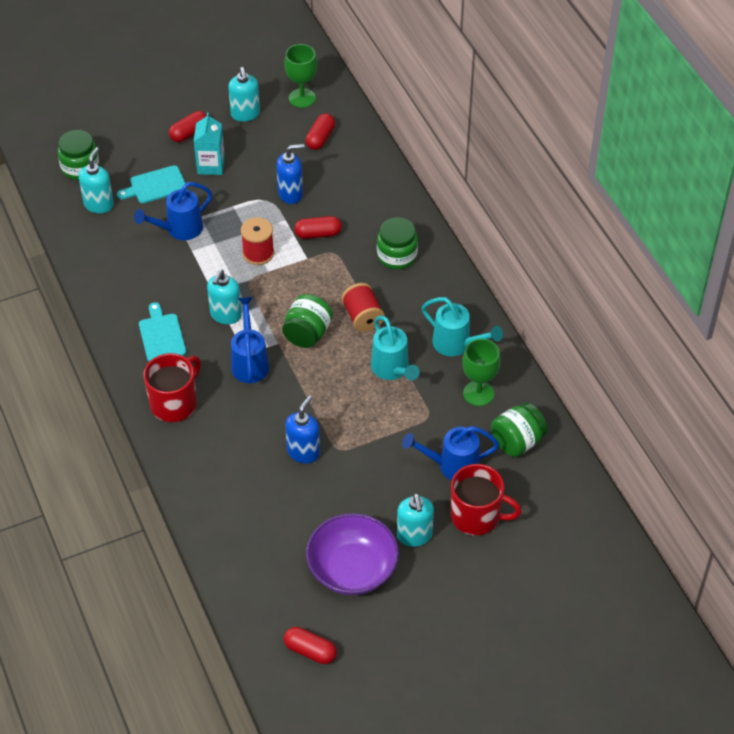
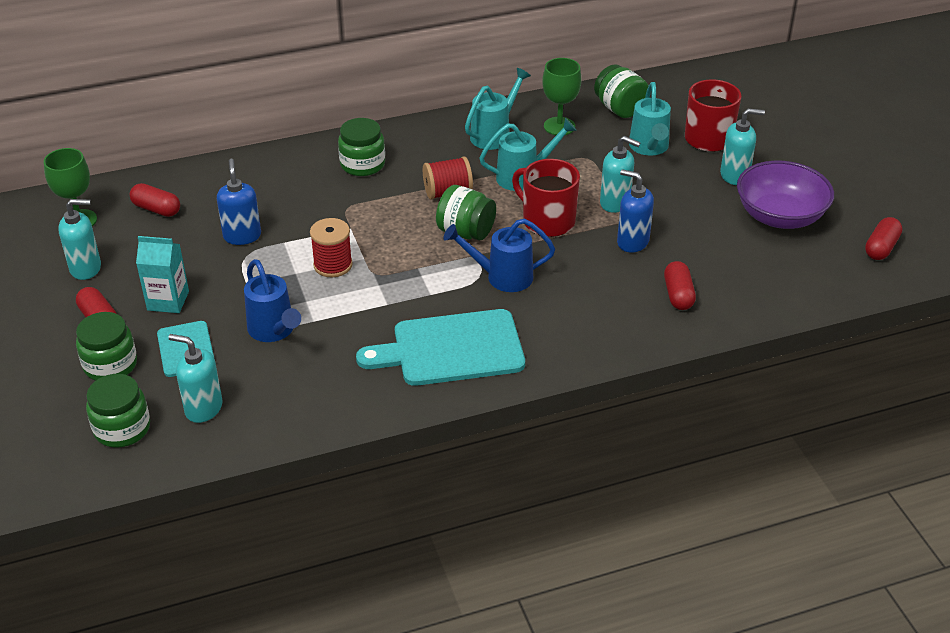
camera: 85 degrees left, 10 degrees down
turquoise cutting board [139,302,186,362] -> turquoise cutting board [356,309,525,386], size x1.75
red mug [143,353,201,422] -> red mug moved to [512,159,580,237]
turquoise soap dispenser [207,270,242,324] -> turquoise soap dispenser moved to [600,136,641,213]
red capsule [294,216,342,239] -> red capsule moved to [664,261,696,310]
blue watering can [402,426,499,480] -> turquoise watering can [629,82,671,156]
none -> green jar [76,312,137,381]

